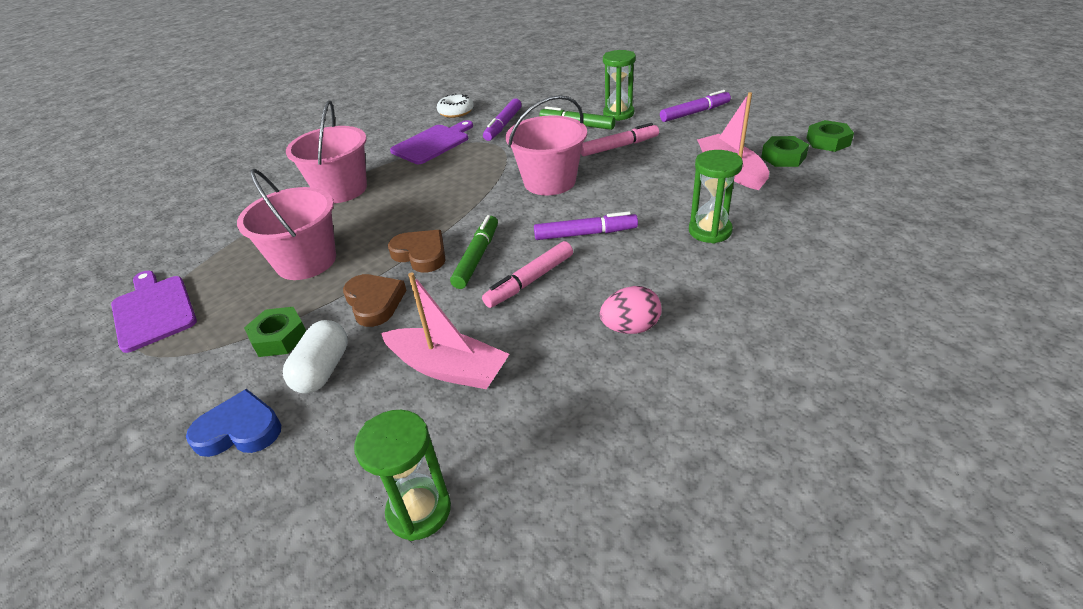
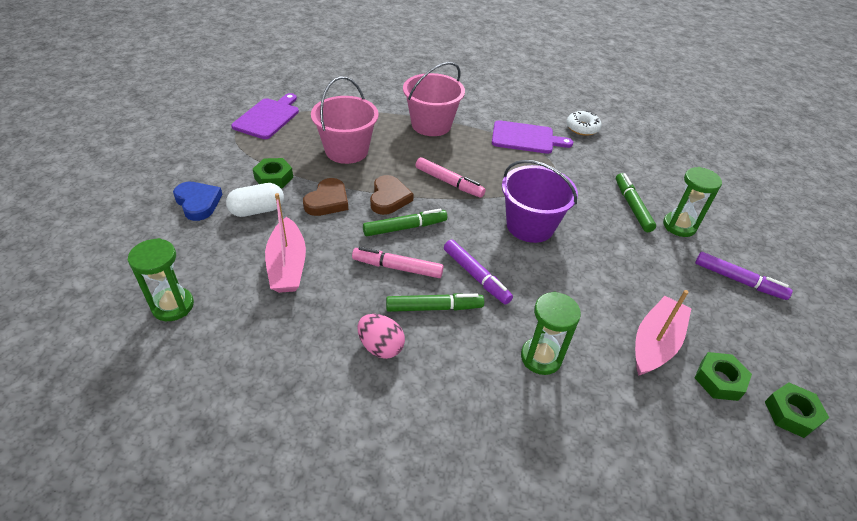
camera: 50 degrees right, 5 degrees up
purple marker [483,98,522,141] -> none
pink bucket [506,95,587,195] -> purple bucket [502,160,578,243]
pink marker [581,123,659,156] -> pink marker moved to [416,157,486,198]
none -> green marker [386,293,484,312]

